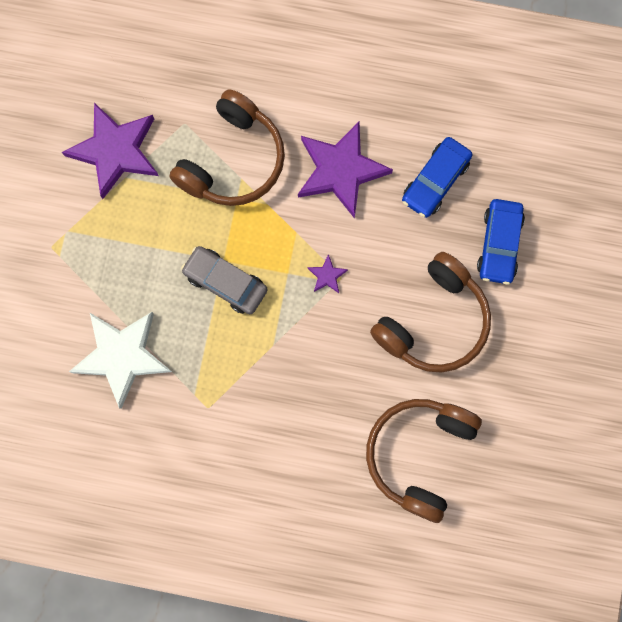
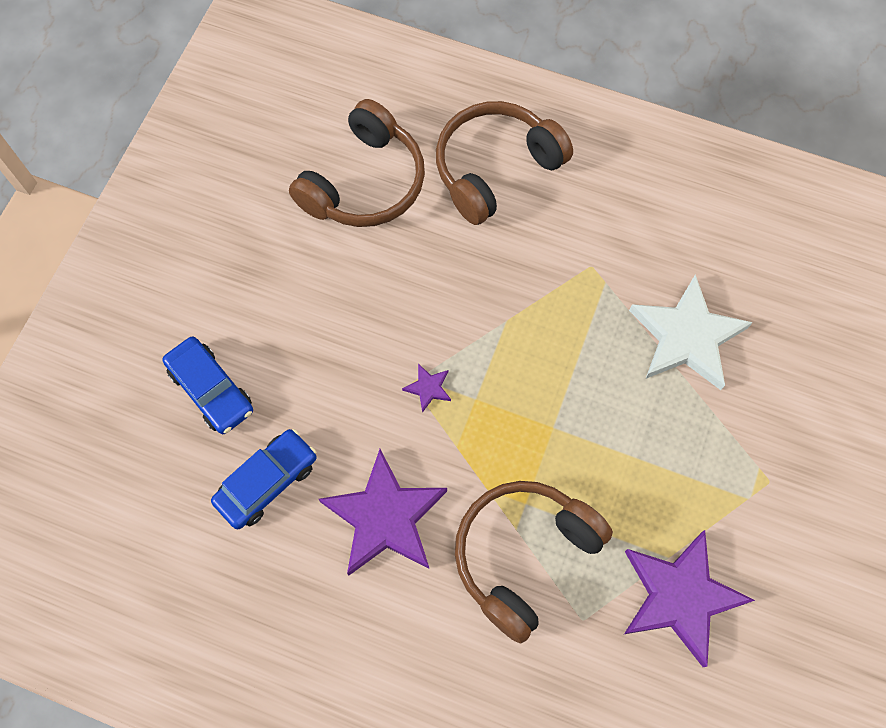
camera: 170 degrees left, 10 degrees down
grey car [181,246,268,314] -> none
brown headphones [370,252,491,372] -> brown headphones moved to [436,101,573,225]
blue car [477,199,525,285] -> blue car turned 120 degrees clockwise [163,337,253,434]

